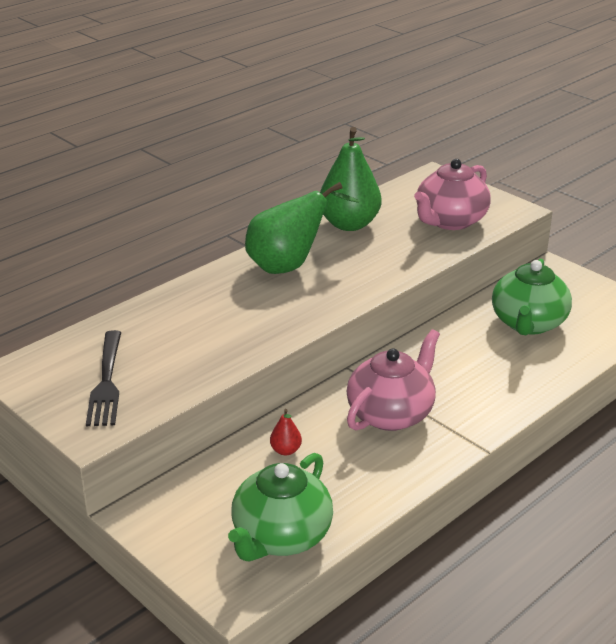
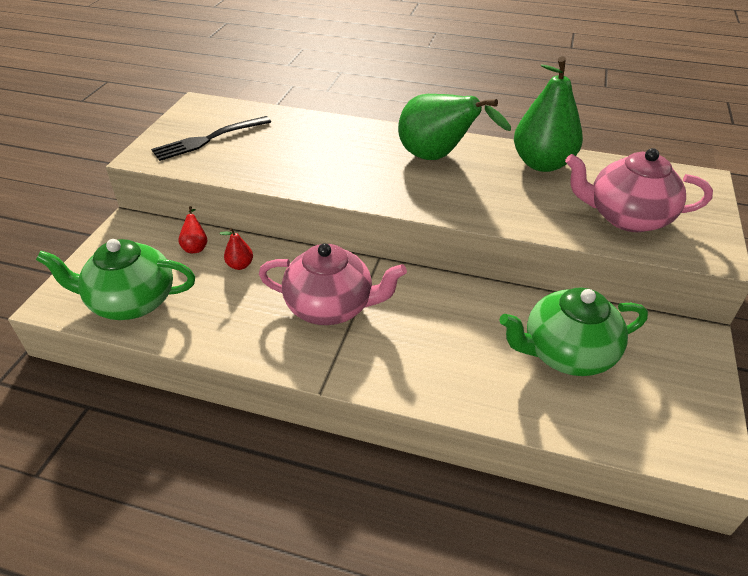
camera: 60 degrees right, 10 degrees up
none -> red pear [178,206,207,253]

